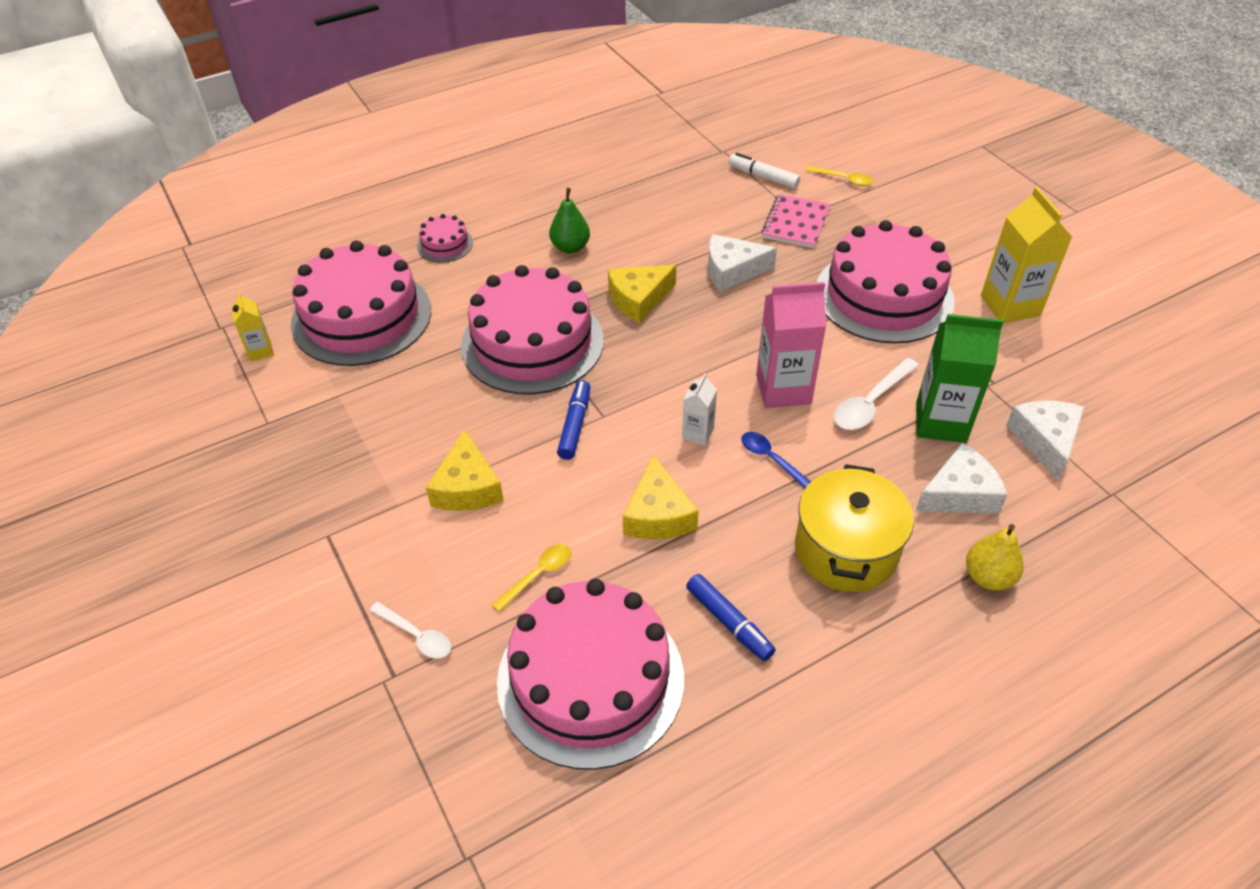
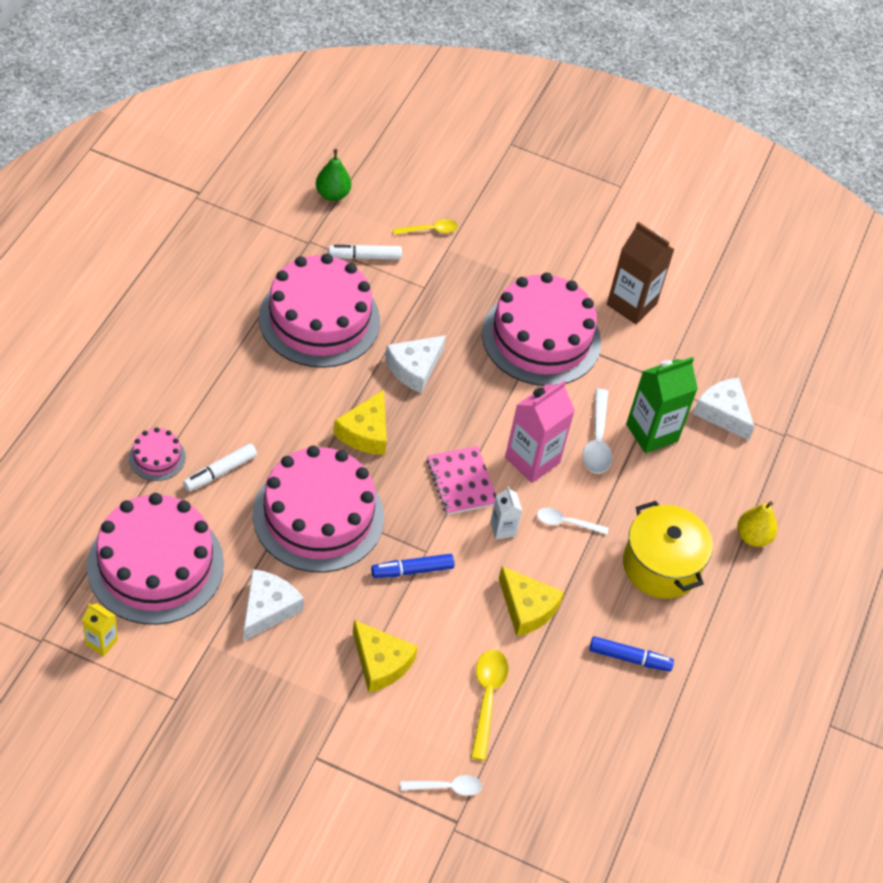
camera: 45 degrees left, 5 degrees up
yellow spoon [492,544,571,612] -> yellow spoon [471,650,509,761], size x1.52
pink cake [497,579,684,770] -> pink cake moved to [259,254,380,368]
green pear [549,188,590,253] -> green pear moved to [316,149,351,201]
blue marker [557,380,590,460] -> blue marker turned 75 degrees counterclockwise [371,554,454,578]
blue spoon [741,432,811,488] -> white spoon [537,508,609,535]
pink notebook [761,194,830,248] -> pink notebook moved to [426,446,496,515]
white cheese [916,443,1008,514] -> white cheese moved to [244,569,304,641]
yellow carton [981,187,1072,323] -> brown carton [607,222,675,324]
none -> white marker [183,443,257,491]

